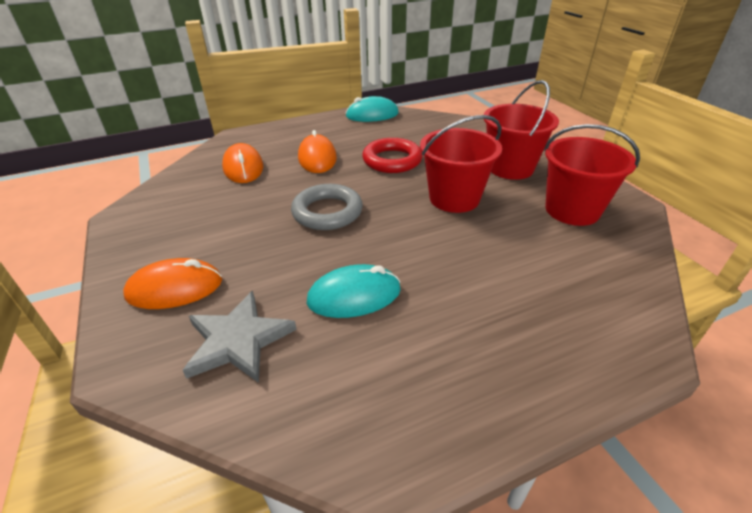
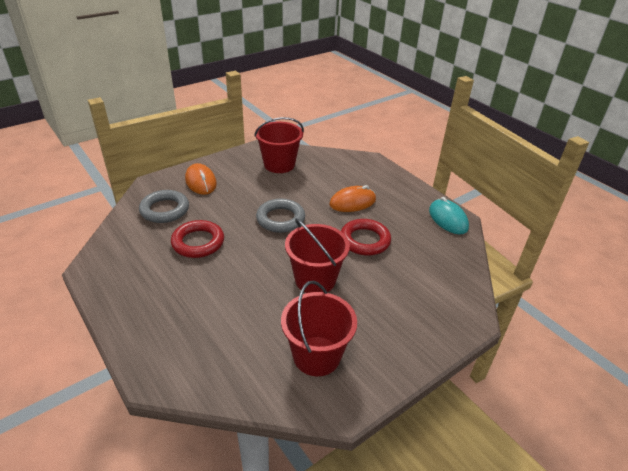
camera: 75 degrees right, 0 degrees up
grey star [182,291,297,383] -> grey ring [139,190,189,223]
orange mouse [222,143,263,183] -> none
turquoise mouse [307,264,401,318] -> red ring [171,220,224,258]
red bucket [484,80,559,180] -> red bucket moved to [254,117,304,173]

